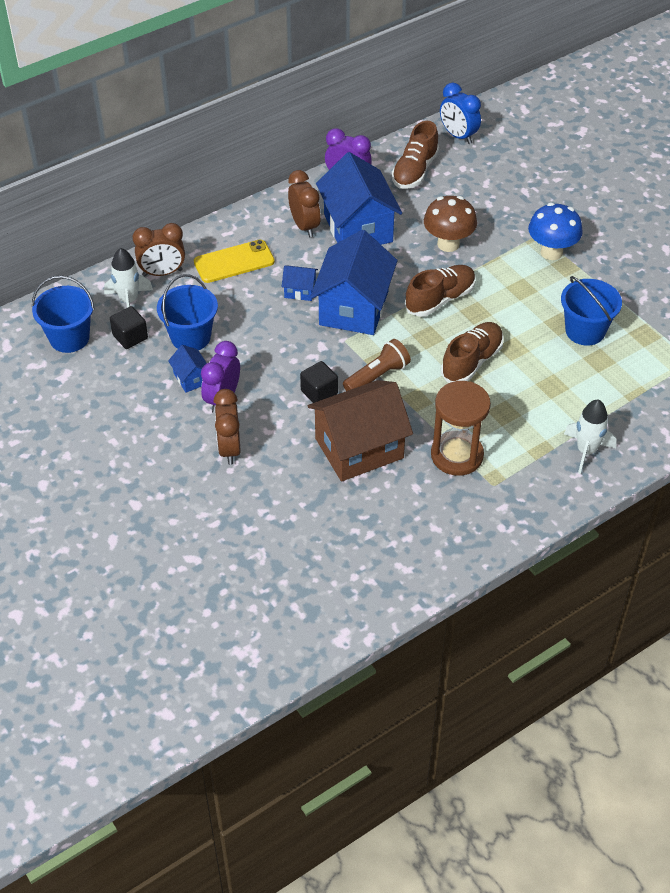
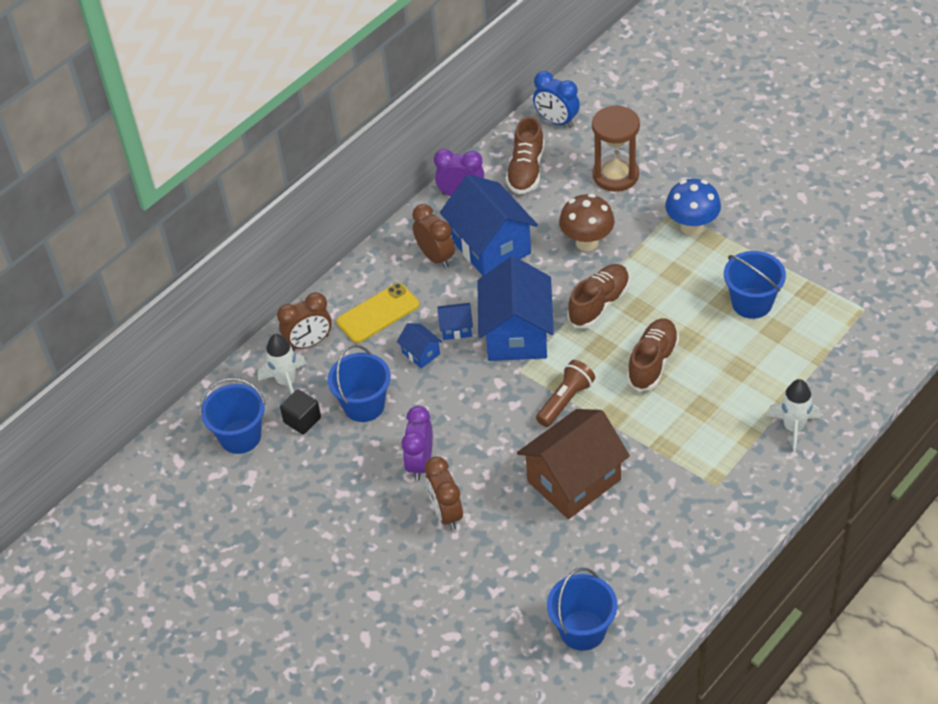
camera: 10 degrees left, 0 degrees up
blue house [168,345,207,393] -> blue house moved to [397,323,442,368]
black cube [300,361,338,403] -> none
brown hourglass [431,381,491,476] -> brown hourglass moved to [592,105,640,192]
none -> blue bucket [547,567,617,651]

